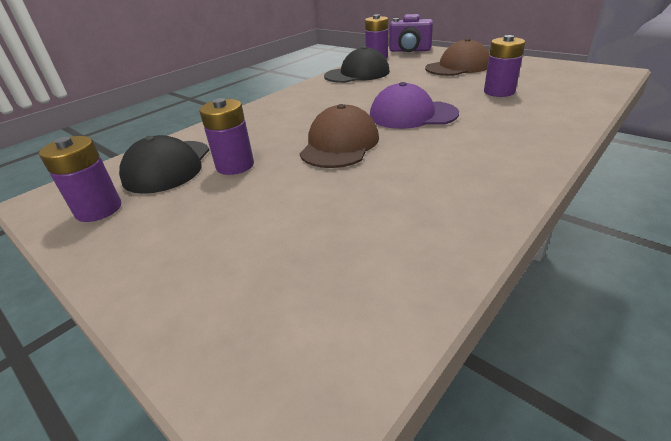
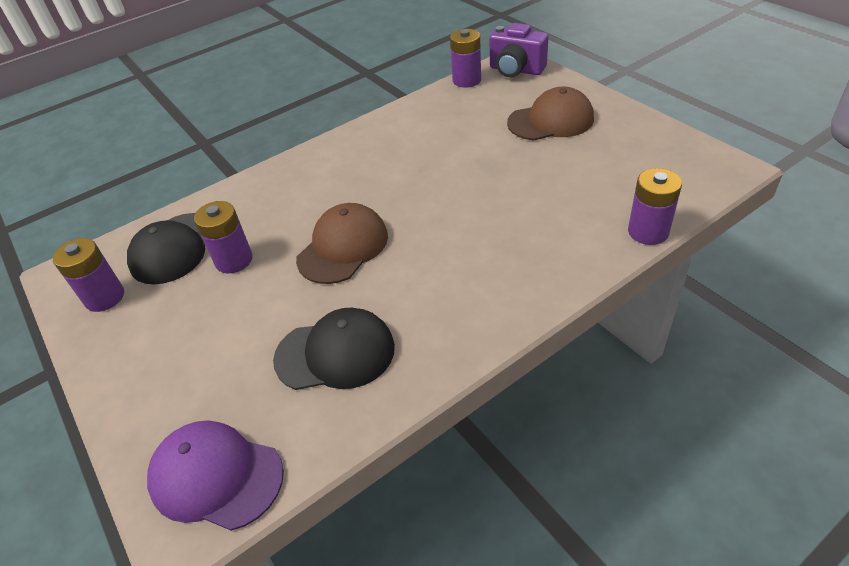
camera: 15 degrees right, 10 degrees up
black cap [324,46,390,83] -> black cap moved to [273,308,395,390]
purple cap [370,82,459,129] -> purple cap moved to [147,420,284,531]
purple battery [484,35,525,97] -> purple battery moved to [628,168,682,245]

